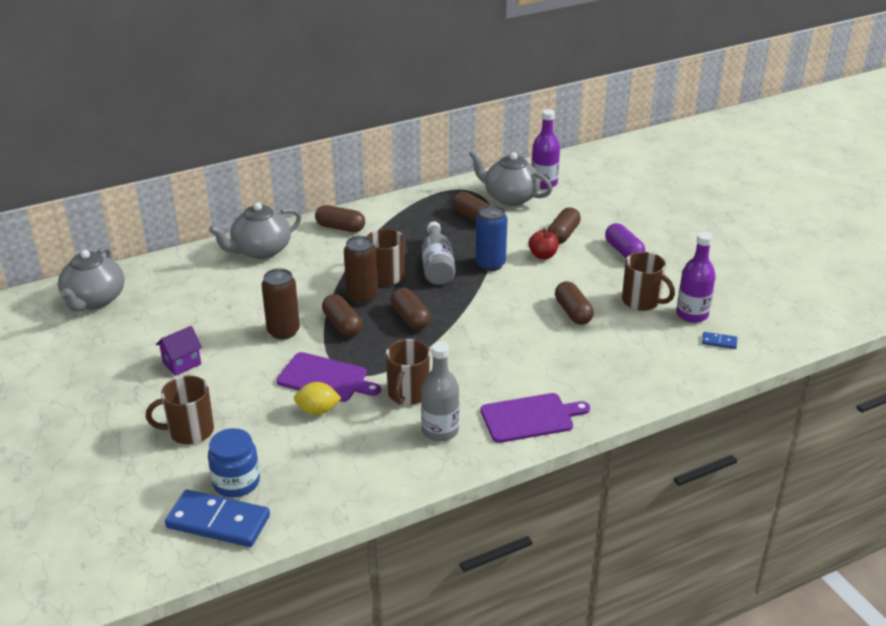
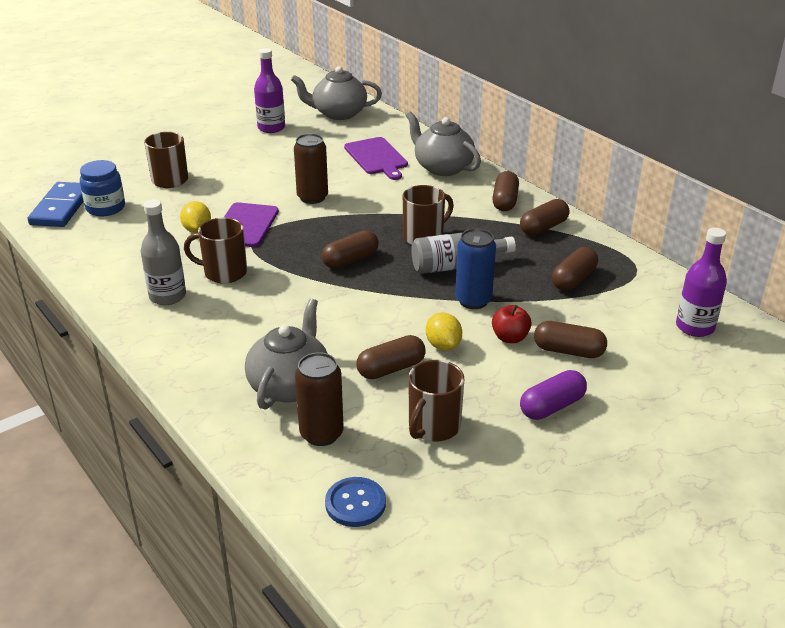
camera: 80 degrees right, 0 degrees up
purple house [156,326,202,376] -> none
brown capsule [322,294,362,337] -> brown capsule moved to [520,199,569,236]
brown can [344,236,378,304] -> brown can moved to [295,352,344,446]
grey teapot [469,150,552,206] -> grey teapot moved to [245,299,328,410]
purple cutting board [481,393,590,443] -> purple cutting board moved to [344,137,408,180]
purple bottle [676,232,716,323] -> purple bottle moved to [254,48,285,133]
blue domino [702,332,737,349] -> blue button [325,477,386,527]
none -> yellow lemon [426,312,462,351]

